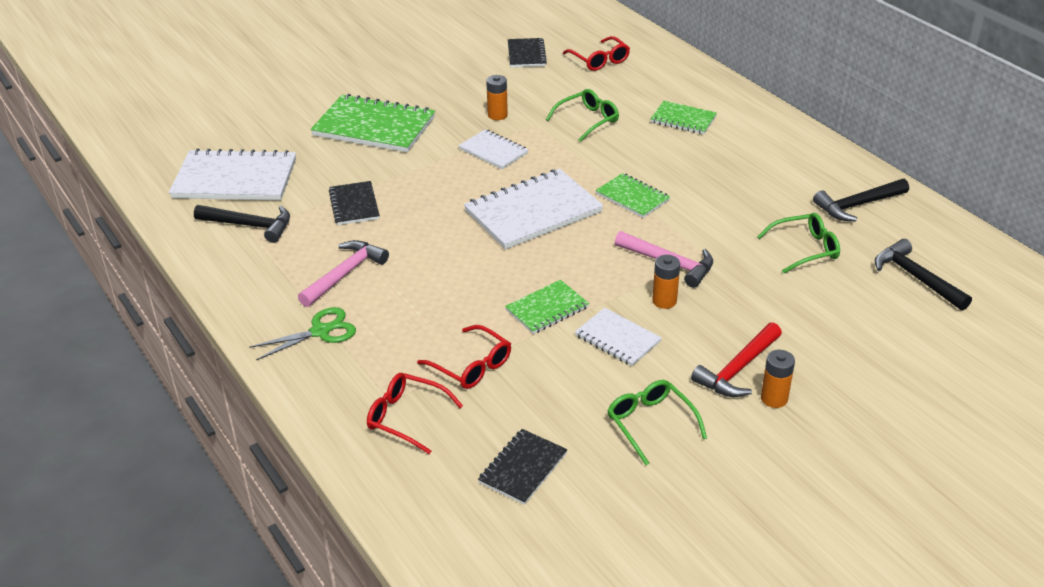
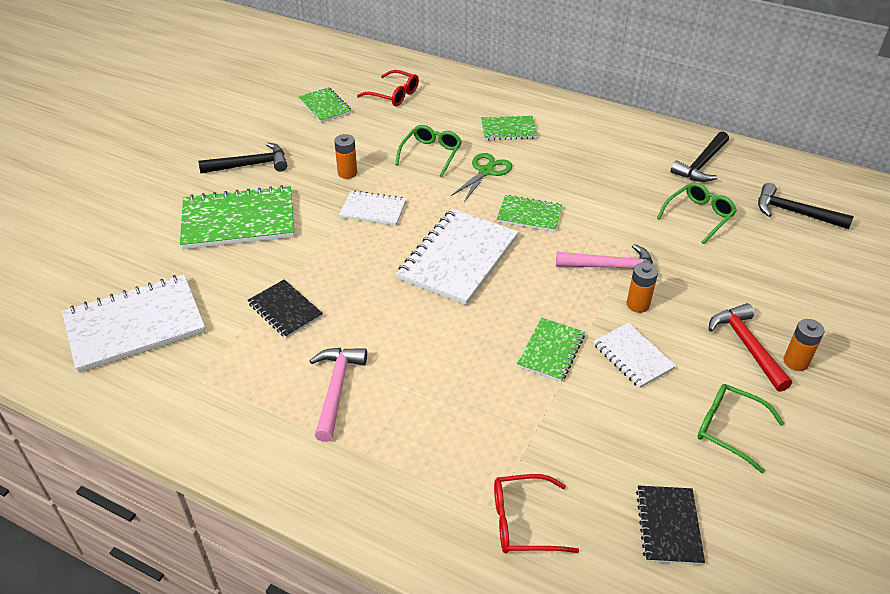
camera: 30 degrees left, 5 degrees up
black hammer [194,205,290,243] -> black hammer moved to [198,142,287,173]
green scissors [249,307,356,360] -> green scissors moved to [451,153,512,202]
red glasses [417,325,511,389] -> none
black notebook [508,38,547,67] -> green notebook [299,87,352,123]
white notebook [575,308,662,366] -> white notebook turned 45 degrees clockwise [593,323,676,388]
red hammer [691,322,782,397] -> red hammer turned 150 degrees clockwise [708,303,792,392]

